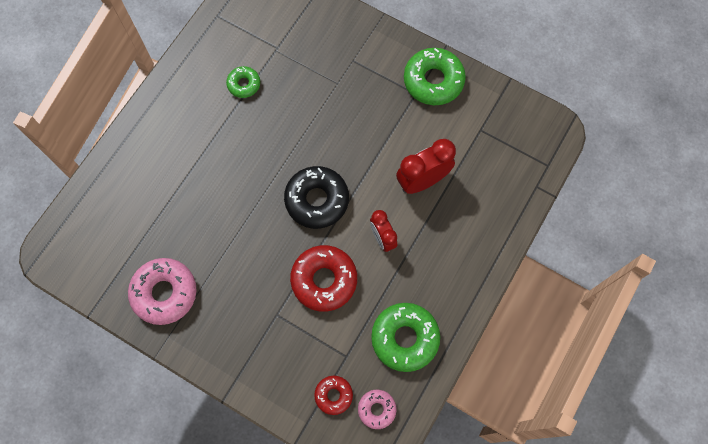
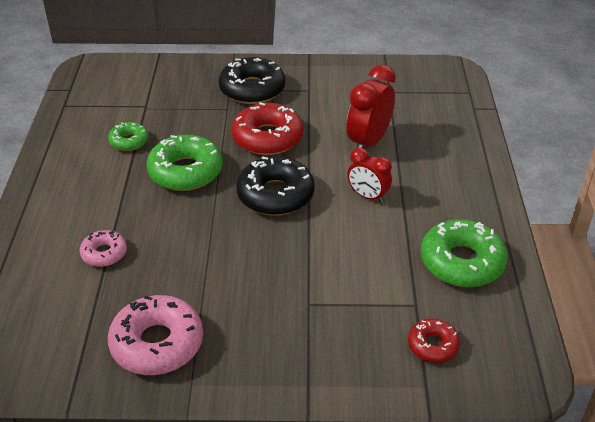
camera: 30 degrees left, 30 degrees down
red donut [290,245,357,312] -> red donut moved to [232,102,304,155]
pink donut [358,390,397,429] -> pink donut moved to [80,230,127,267]
green donut [404,48,466,105] -> green donut moved to [147,135,223,191]
none -> black donut [219,57,285,104]

